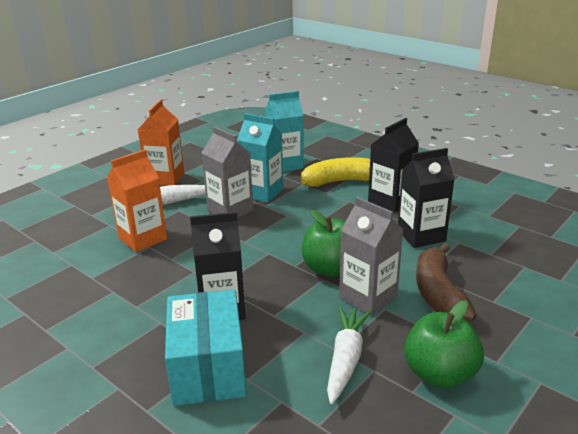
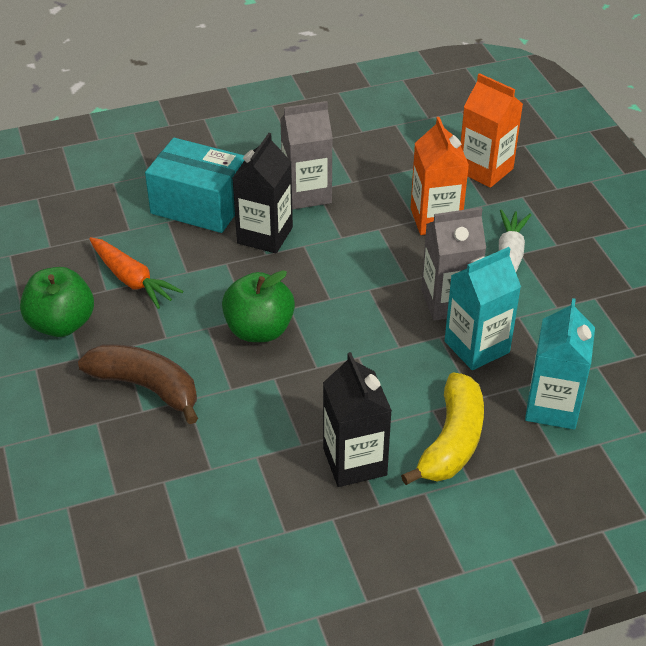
camera: 120 degrees right, 15 degrees up
orange carton [138,99,184,186] -> orange carton moved to [461,73,523,188]
white carrot [327,307,371,404] -> orange carrot [89,237,183,309]
grey carton [339,197,403,316] -> grey carton moved to [280,101,333,210]
black carton [398,148,455,248] -> none

